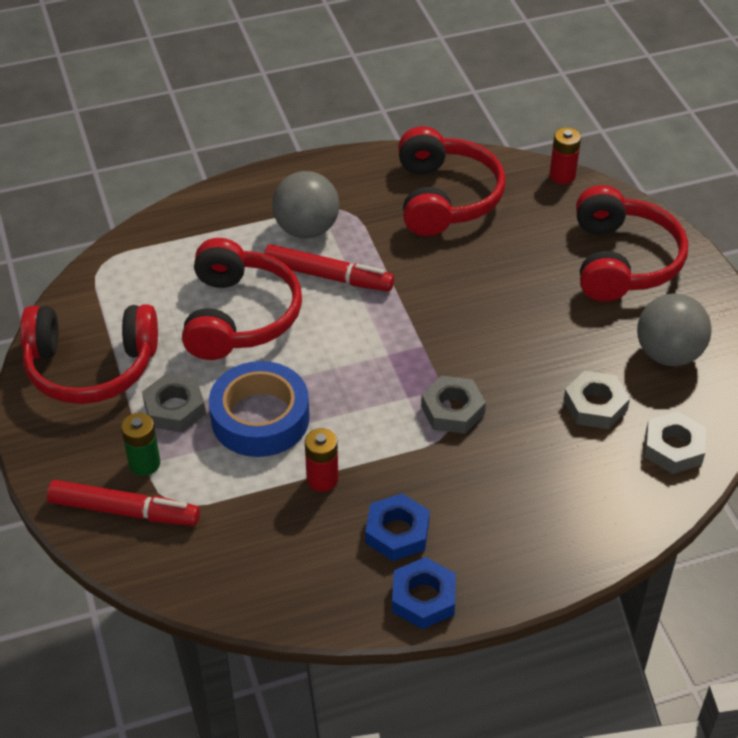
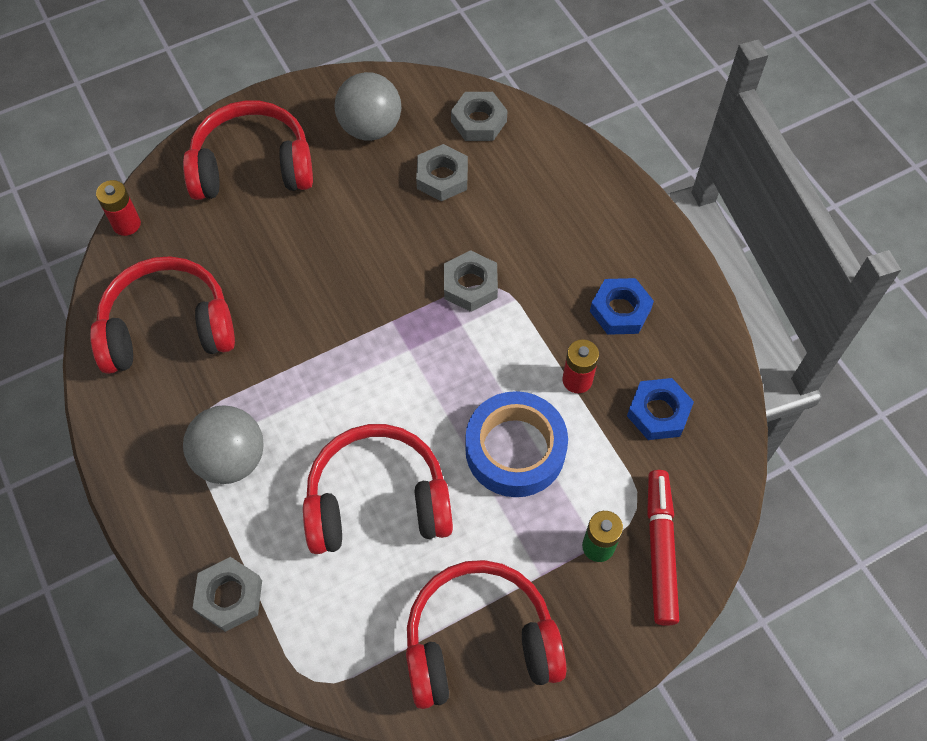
camera: 100 degrees left, 15 degrees up
red headphones [20,304,158,404] -> red headphones turned 90 degrees counterclockwise [406,560,567,709]
grey nut [142,374,206,433] -> grey nut moved to [193,557,262,632]
red marker [264,244,394,291] -> none
blue nut [392,557,456,629] -> blue nut moved to [627,378,694,440]

